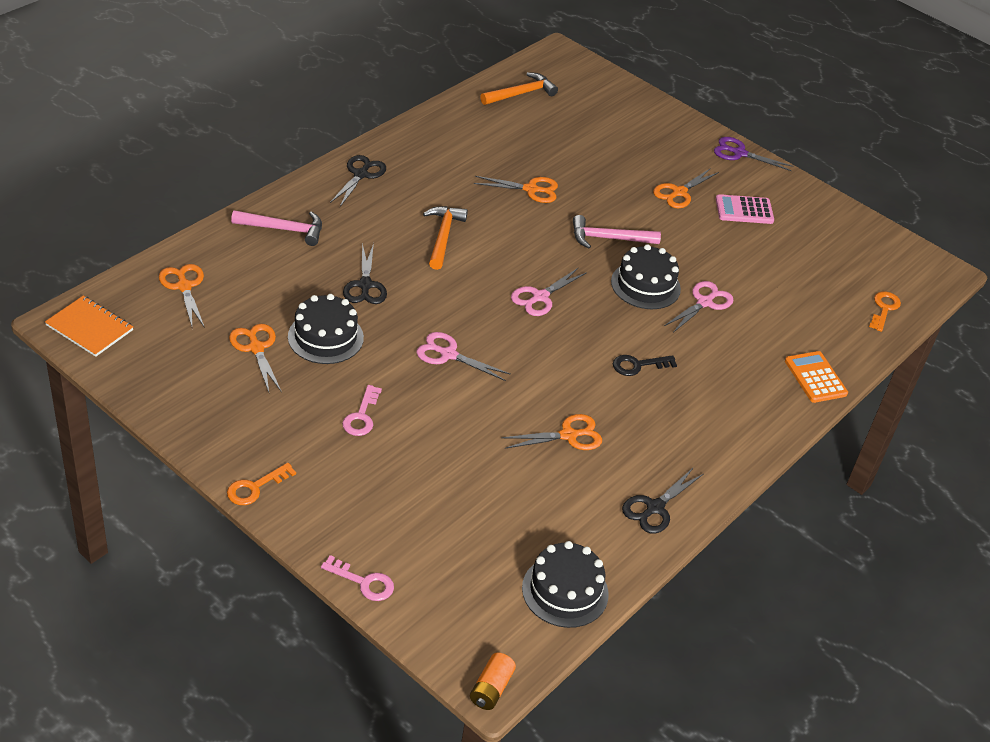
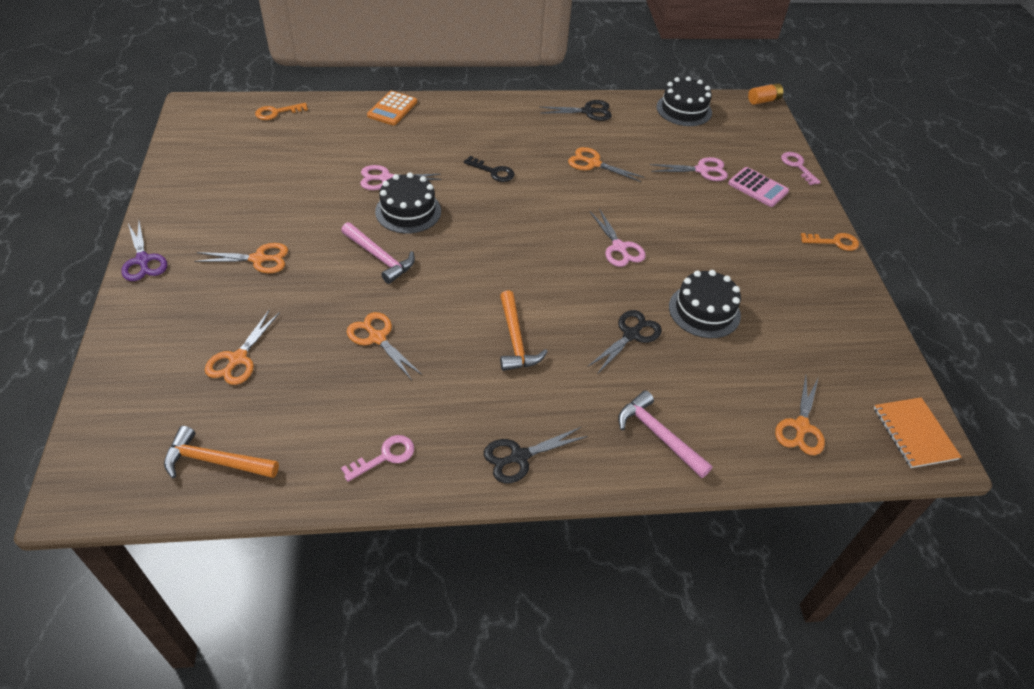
camera: 135 degrees left, 5 degrees up
orange scissors [229,324,282,392] -> orange scissors moved to [205,310,280,385]
pink key [342,385,382,436] -> pink key moved to [341,435,414,482]
orange hammer [423,206,468,270] -> orange hammer turned 60 degrees counterclockwise [500,290,548,371]
pink scissors [511,267,587,316] -> pink scissors moved to [650,157,728,181]
pink calculator [716,194,774,224] -> pink calculator moved to [728,167,789,207]

